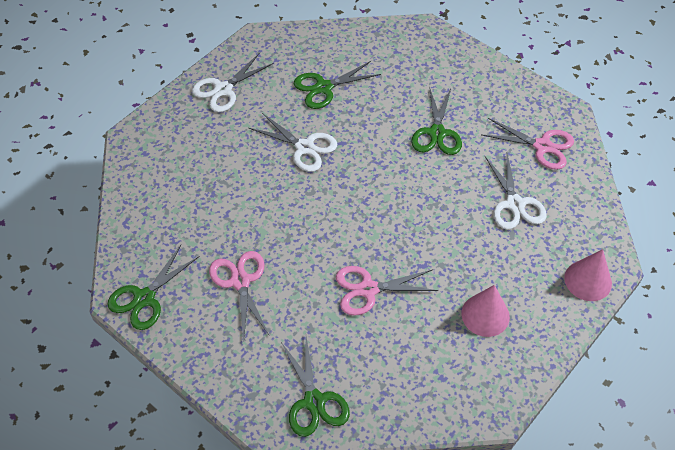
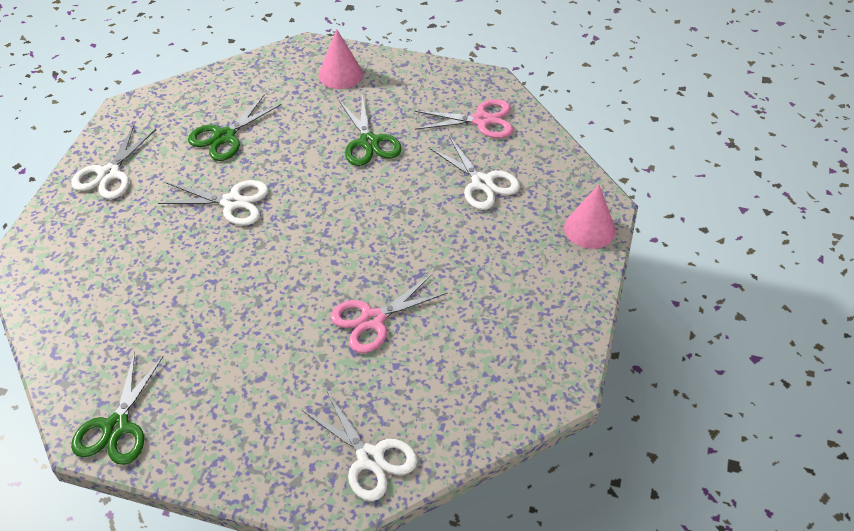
camera: 25 degrees left, 5 degrees down
pink scissors [209,251,269,340] -> none
green scissors [281,337,350,437] -> white scissors [302,391,418,501]
pink cone [461,285,510,337] -> pink cone moved to [319,29,363,89]

